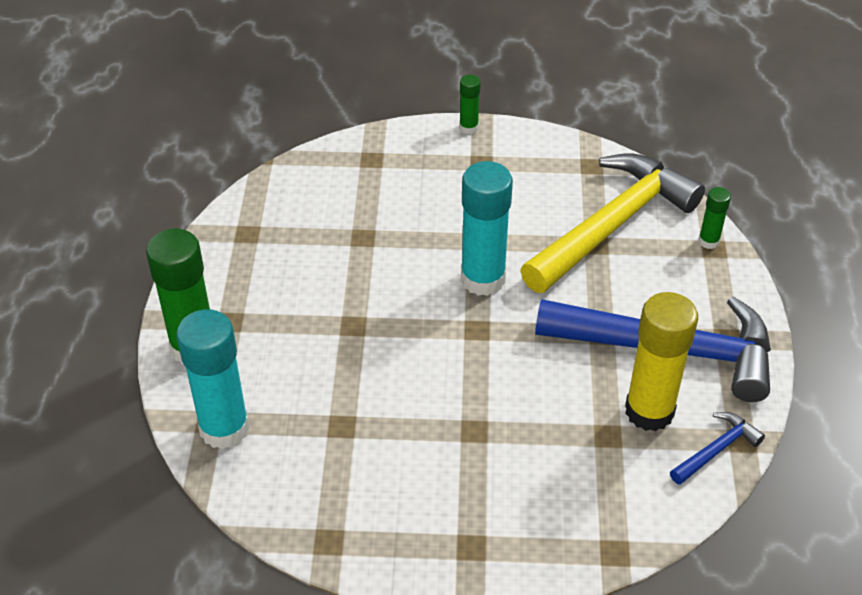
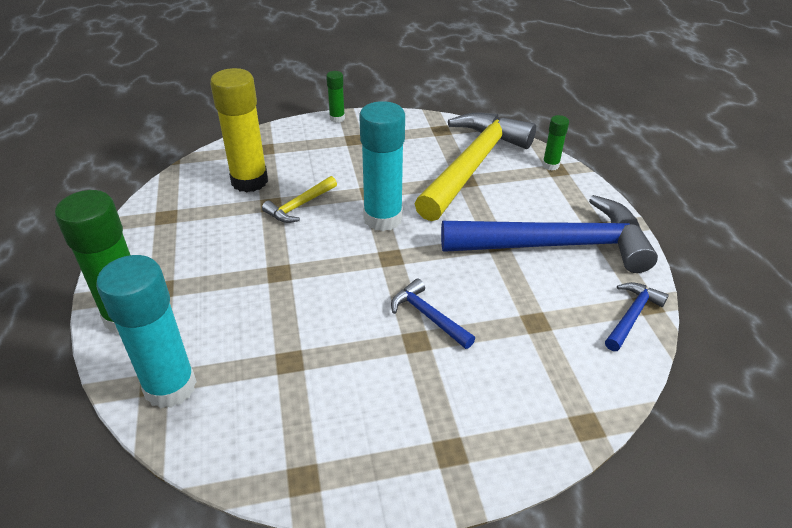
camera: 15 degrees left, 5 degrees down
yellow glue stick [625,292,698,431] -> yellow glue stick moved to [210,68,268,193]
none -> yellow hammer [262,176,337,223]
none -> blue hammer [391,279,475,349]

